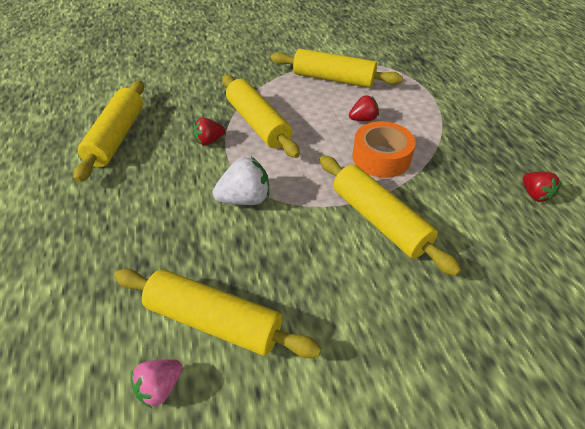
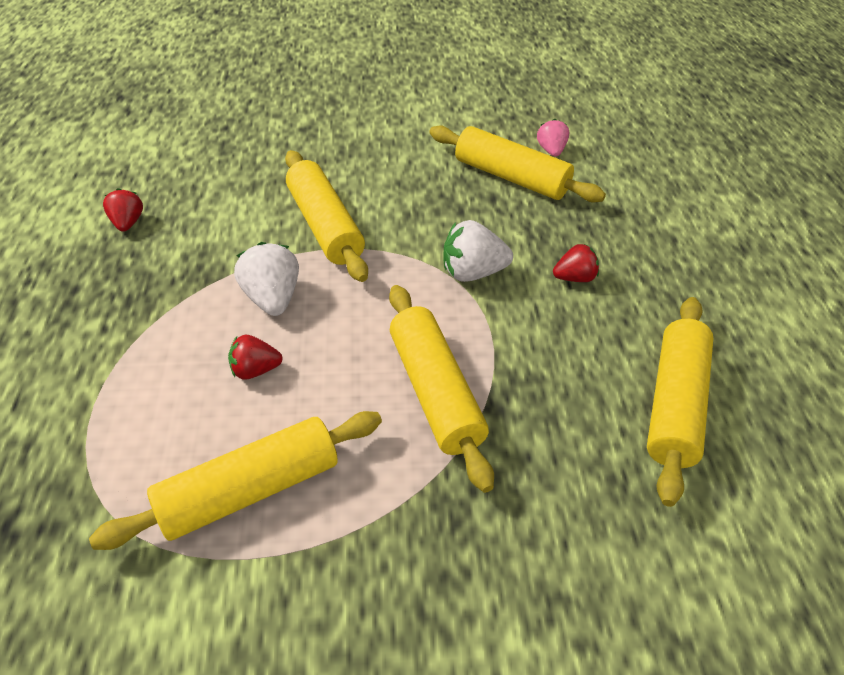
camera: 170 degrees left, 0 degrees up
pink strawberry [131,359,183,408] -> pink strawberry turned 60 degrees counterclockwise [537,119,569,157]
red strawberry [193,118,225,146] -> red strawberry moved to [553,244,599,282]
yellow rolling pin [271,49,403,88] -> yellow rolling pin turned 60 degrees counterclockwise [89,411,382,550]
orange tape [353,121,416,178] -> white strawberry [234,242,299,316]

